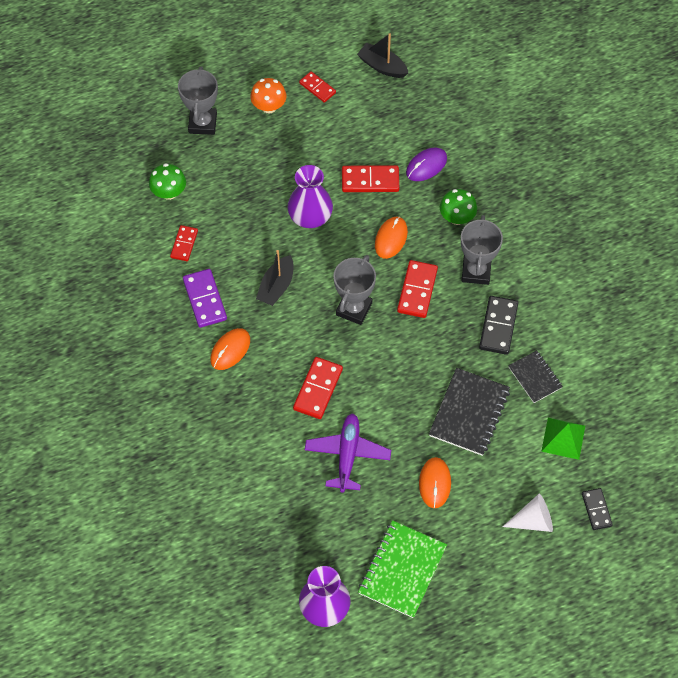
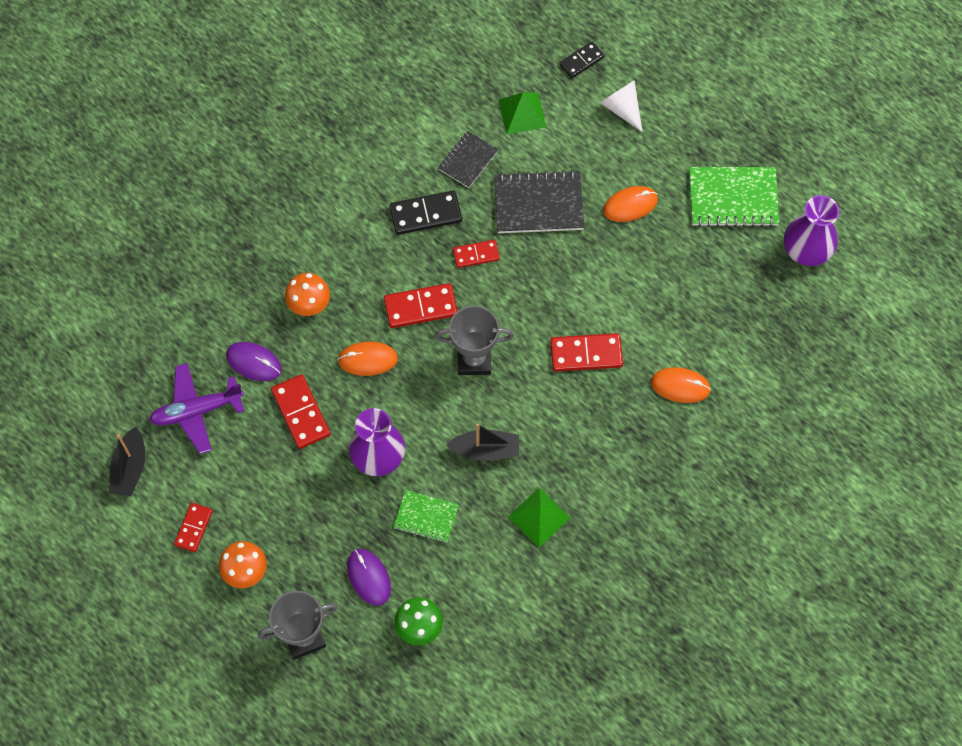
camera: 115 degrees left, 5 degrees up
red domino [170,225,198,261] -> red domino moved to [453,240,500,268]
purple domino [183,269,227,328] -> green pyramid [508,488,570,547]
orange mouse [210,328,250,370] -> orange mouse moved to [651,367,711,403]
purple plane [305,413,391,493] -> purple plane moved to [149,363,244,454]
green mushroom [440,189,477,225] -> orange mushroom [285,273,330,316]
grey trophy [461,215,503,285] -> none
none -> purple mouse [347,549,391,606]
none -> green notebook [394,490,459,543]

